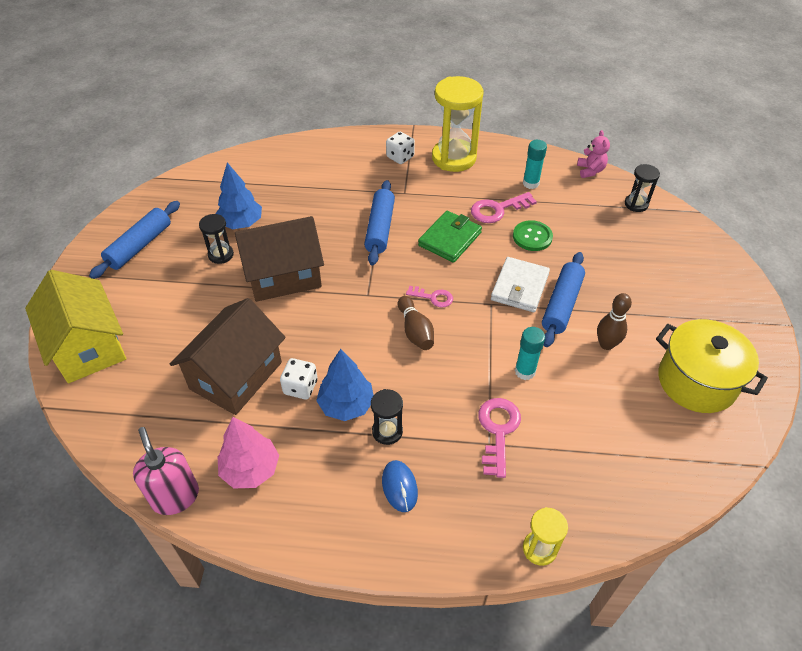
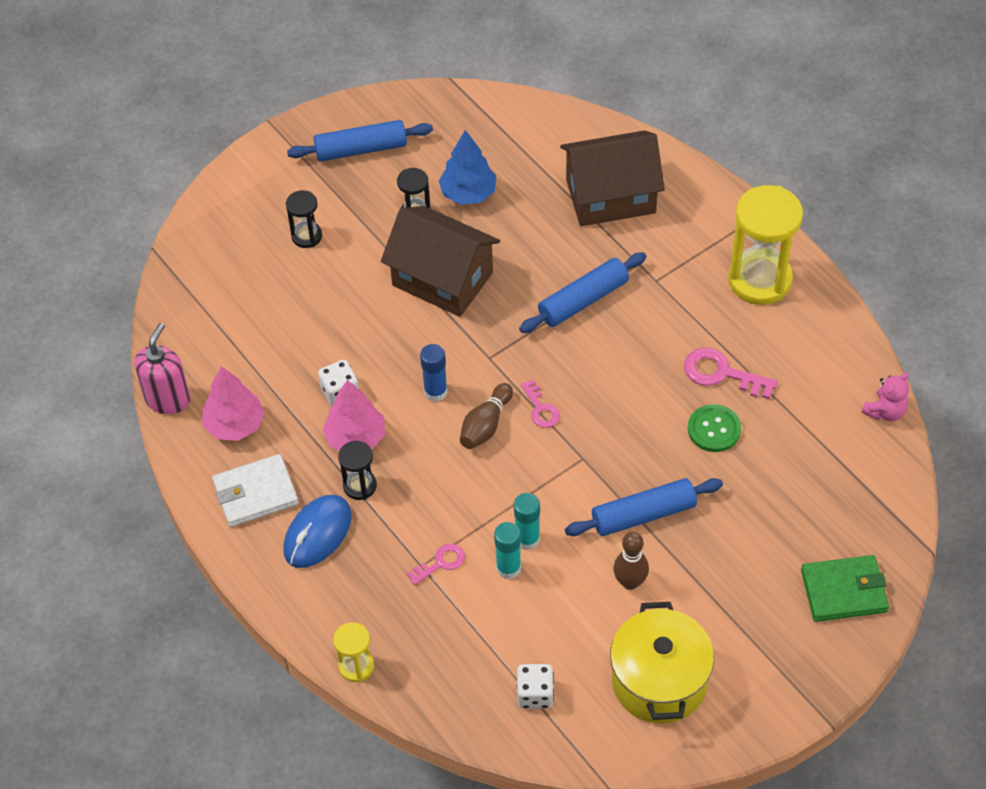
camera: 50 degrees right, 5 degrees up
yellow house [25,270,126,383] -> none
brown house [170,298,286,415] -> brown house moved to [560,130,665,226]
blue tree [316,349,374,421] -> pink tree [323,380,385,451]
blue mouse [382,460,418,512] -> blue mouse [283,495,352,568], size x1.52
white dice [386,132,415,164] -> white dice moved to [517,664,554,709]
green wallet [418,211,482,263] -> green wallet moved to [801,555,889,622]
pink key [478,398,521,478] -> pink key [407,544,465,585], size x0.62
white wallet [491,257,550,312] -> white wallet moved to [212,454,299,527]
turquoise glue stick [523,140,547,189] -> turquoise glue stick moved to [494,522,521,580]
black hourglass [625,164,660,212] -> black hourglass moved to [286,190,322,248]
none -> blue glue stick [420,344,447,402]

